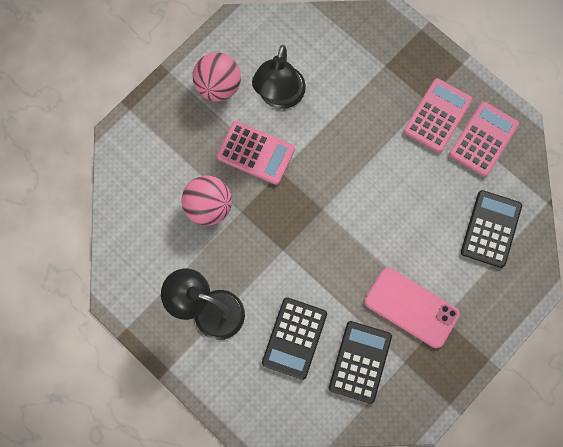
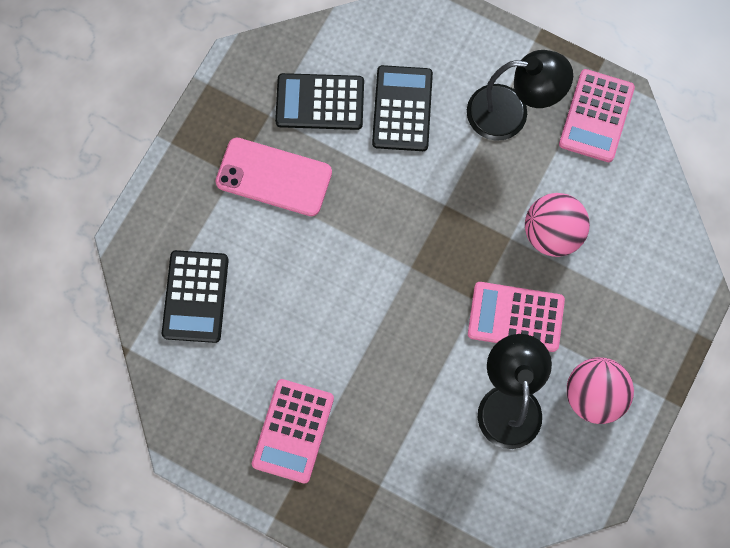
camera: 165 degrees right, 0 degrees up
black calculator [329,321,392,404] -> black calculator turned 90 degrees clockwise [275,73,364,130]
pink calculator [449,102,519,177] -> pink calculator moved to [559,69,635,162]

